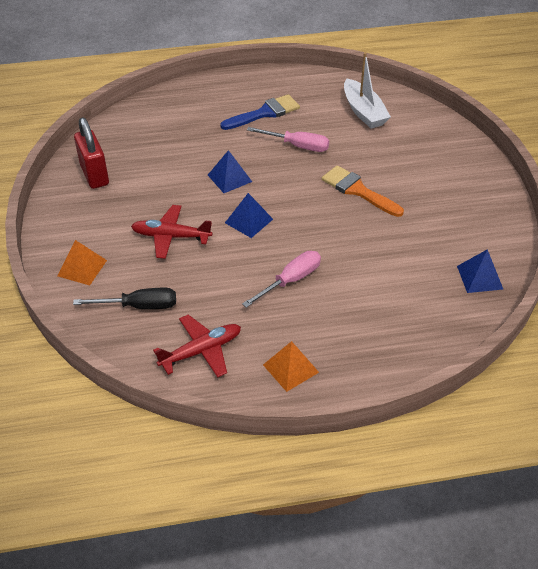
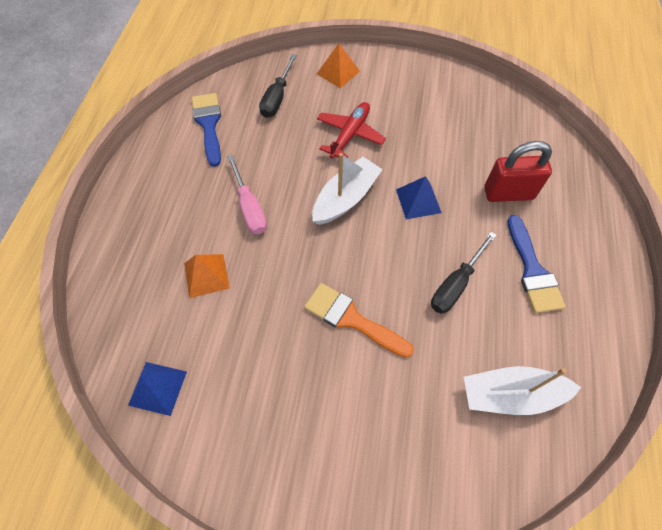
camera: 110 degrees right, 15 degrees up
red padlock [74,118,109,189] -> red padlock moved to [484,141,552,202]
red plane [153,315,241,378] -> blue brush [192,93,221,167]
blue pyramid [225,193,273,238] -> white boat [312,153,383,225]
pink screwdriver [247,127,329,152] -> black screwdriver [431,232,496,314]
orange pyramid [263,341,319,392] -> orange pyramid moved to [184,254,230,298]
orange brush [322,165,404,217] -> orange brush turned 120 degrees counterclockwise [304,283,414,358]

